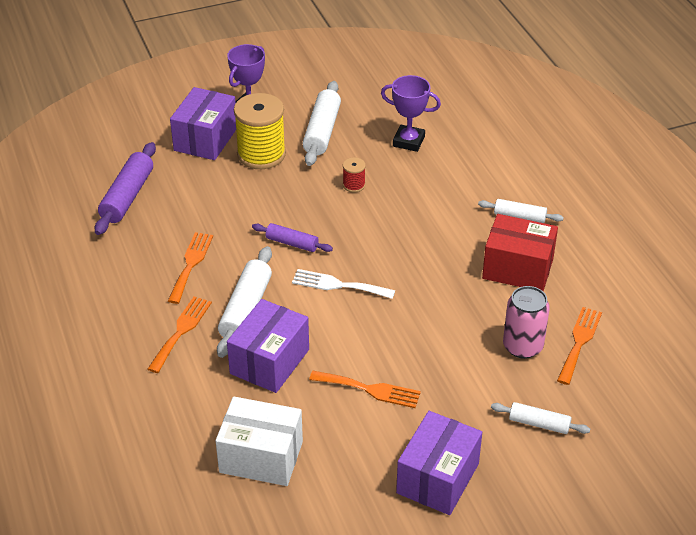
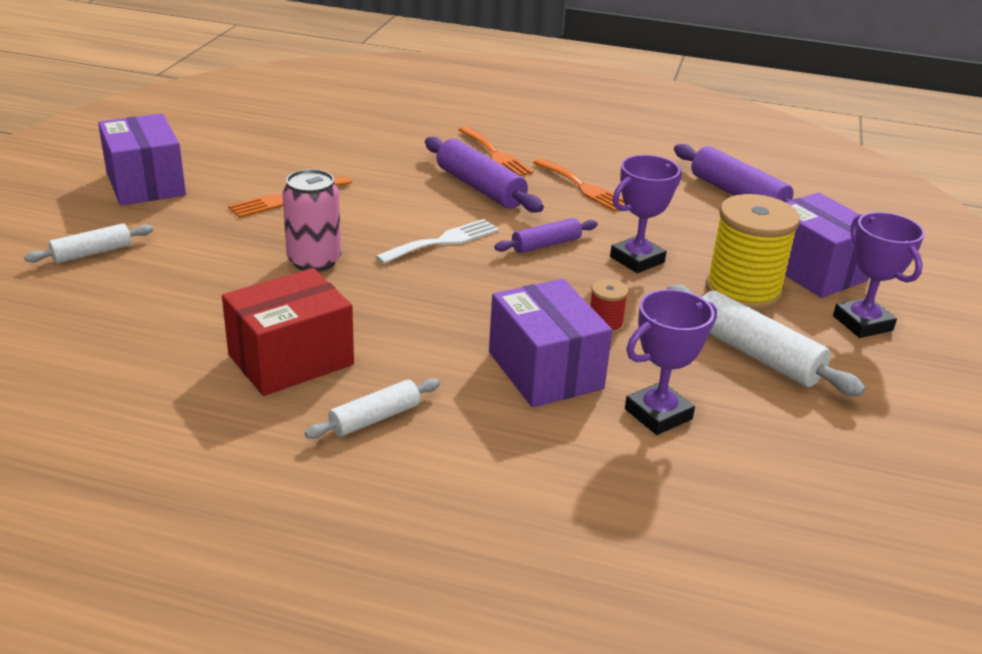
camera: 125 degrees right, 10 degrees down
white box [216,397,303,486] -> none
white rolling pin [217,246,272,358] -> purple rolling pin [425,137,544,213]
purple box [227,299,309,393] -> purple box moved to [489,279,613,407]
pink can [503,286,550,359] -> pink can moved to [282,169,341,272]
orange fork [557,307,602,385] -> none
none -> purple trophy [610,155,682,273]

